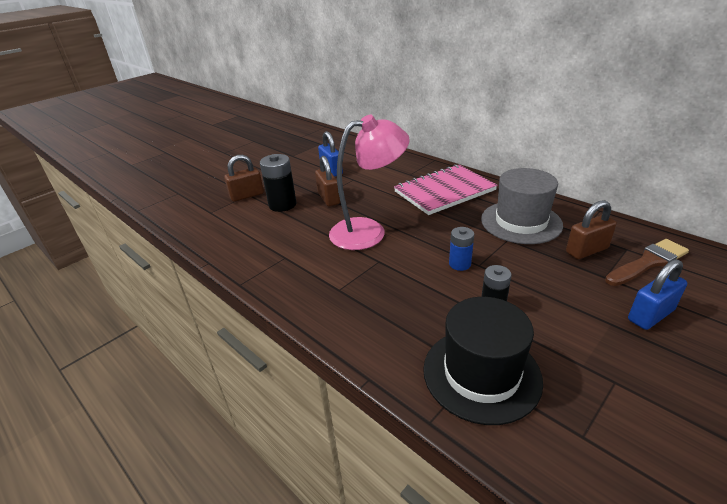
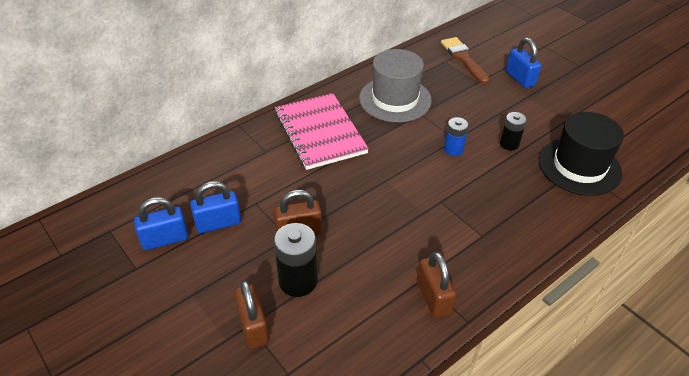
camera: 85 degrees left, 10 degrees up
pink lamp [329,115,410,250] -> none
brown padlock [566,200,617,259] -> brown padlock moved to [417,251,456,318]
none -> blue padlock [134,197,188,250]

